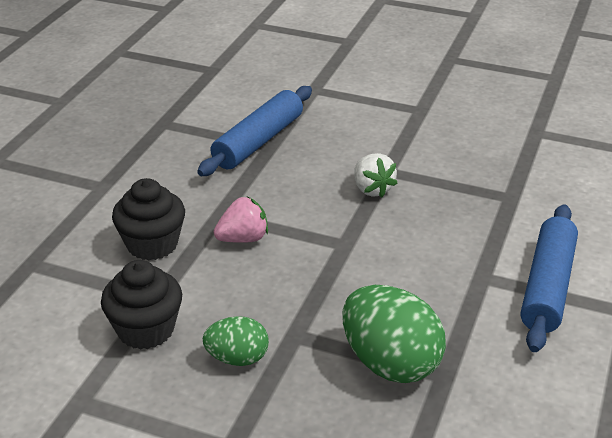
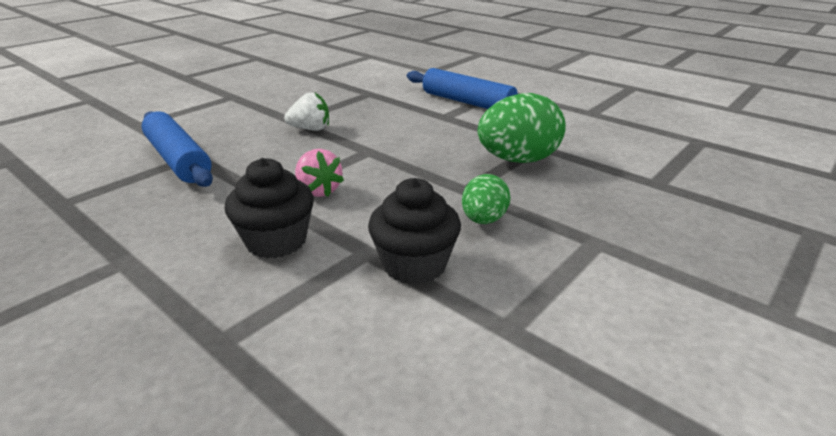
camera: 70 degrees left, 5 degrees down
pink strawberry [214,196,268,243] -> pink strawberry turned 150 degrees clockwise [295,149,344,197]

